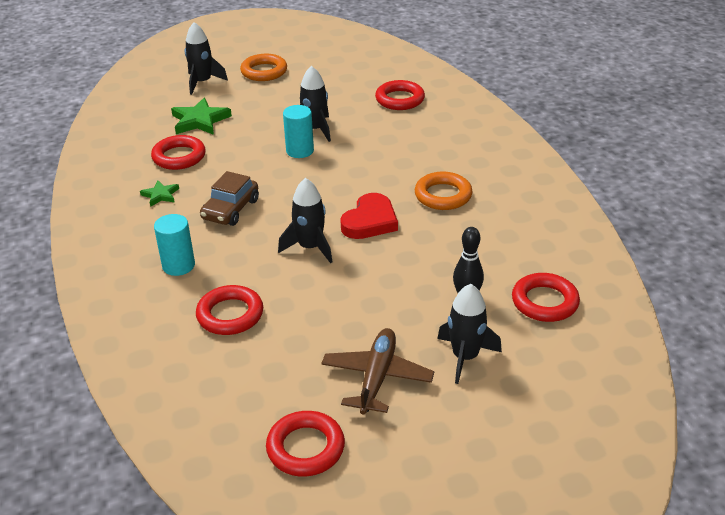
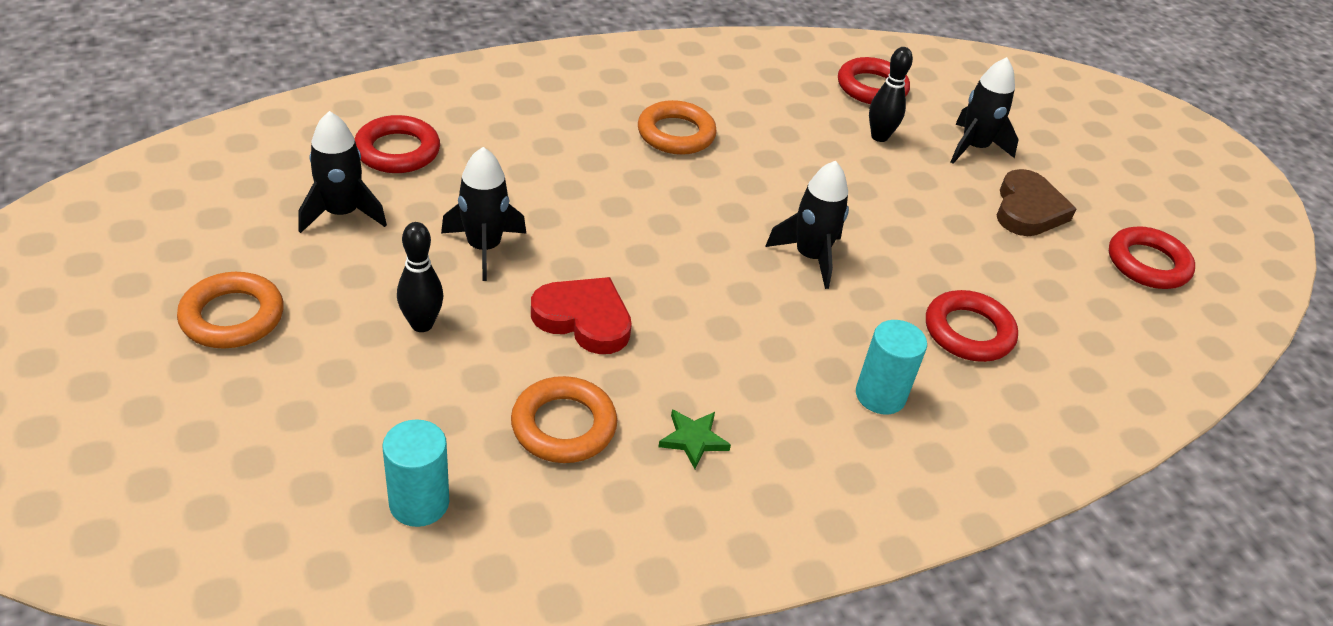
camera: 100 degrees left, 5 degrees up
red ring [151,135,206,170] -> orange ring [511,376,617,463]
green star [171,98,232,135] -> none
black rocket [184,22,228,95] -> black rocket moved to [298,111,387,233]
brown car [200,171,259,226] -> none
turquoise cylinder [283,105,314,158] -> turquoise cylinder moved to [382,419,449,527]
brown plane [321,328,434,415] -> brown heart [997,169,1076,236]
red heart [340,193,398,239] -> red heart moved to [531,277,632,354]
none -> black bowling pin [397,222,444,332]

